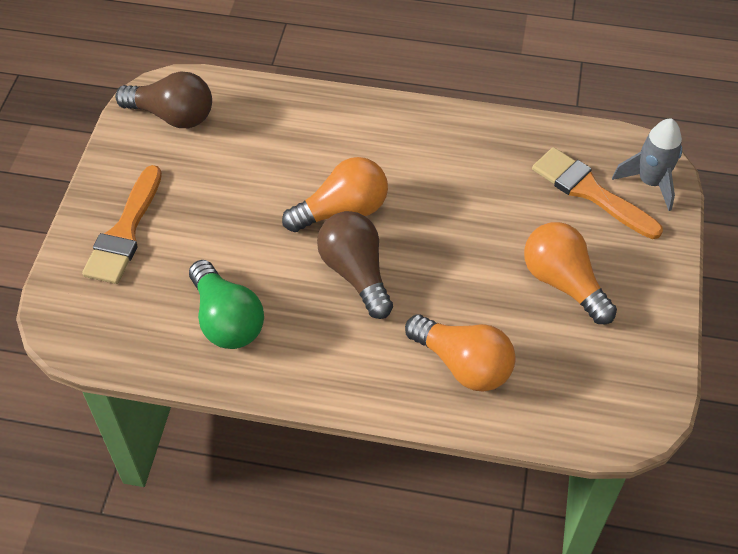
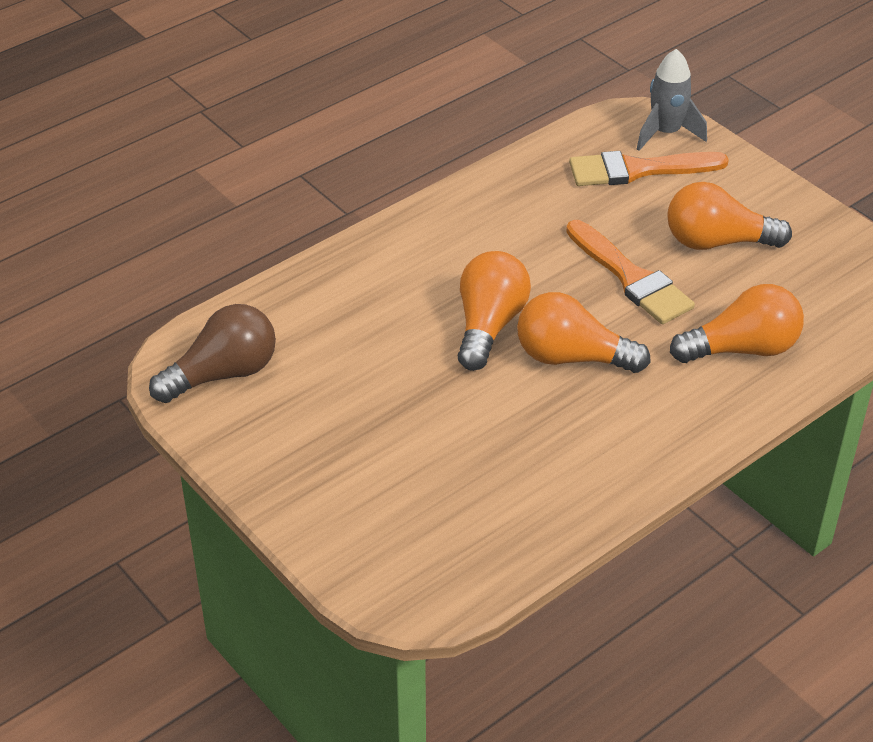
camera: 50 degrees left, 10 degrees down
orange brush [82,165,162,284] -> orange brush moved to [566,220,695,324]
green light bulb [189,260,264,349] -> none
brown light bulb [317,211,393,319] -> orange light bulb [517,292,651,373]

